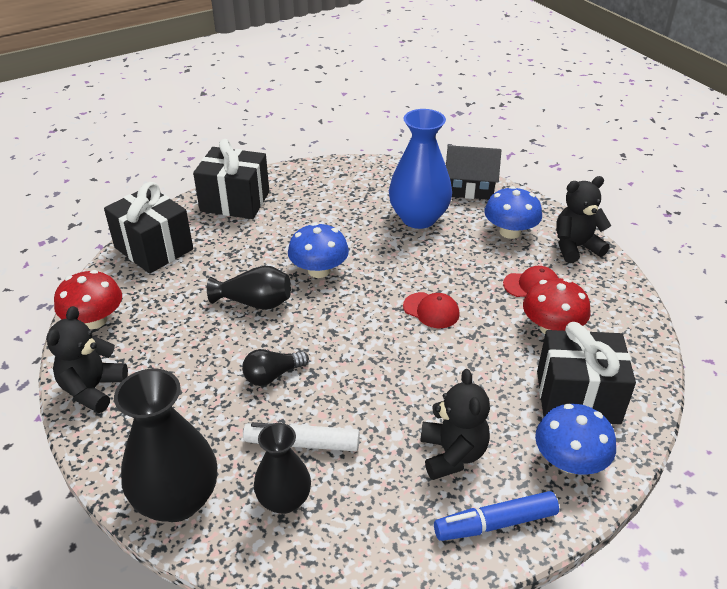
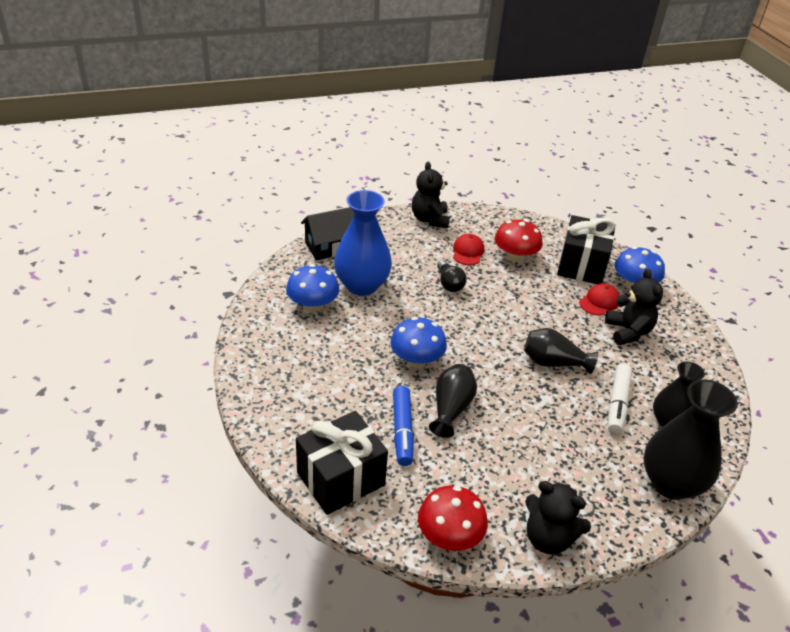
camera: 80 degrees left, 0 degrees up
black gift [193,139,269,219] -> none
black light bulb [242,349,309,386] -> black light bulb moved to [437,260,467,292]
red cap [403,292,460,328] -> red cap moved to [579,283,620,316]
black teddy bear [420,369,490,480] -> black teddy bear turned 75 degrees clockwise [605,269,663,345]
blue marker [434,491,559,541] -> blue marker moved to [393,386,414,466]
black house [446,145,501,200] -> black house turned 45 degrees clockwise [301,207,355,260]
blue mushroom [484,186,542,239] -> blue mushroom moved to [286,264,339,312]
none -> black vase [524,328,598,374]

